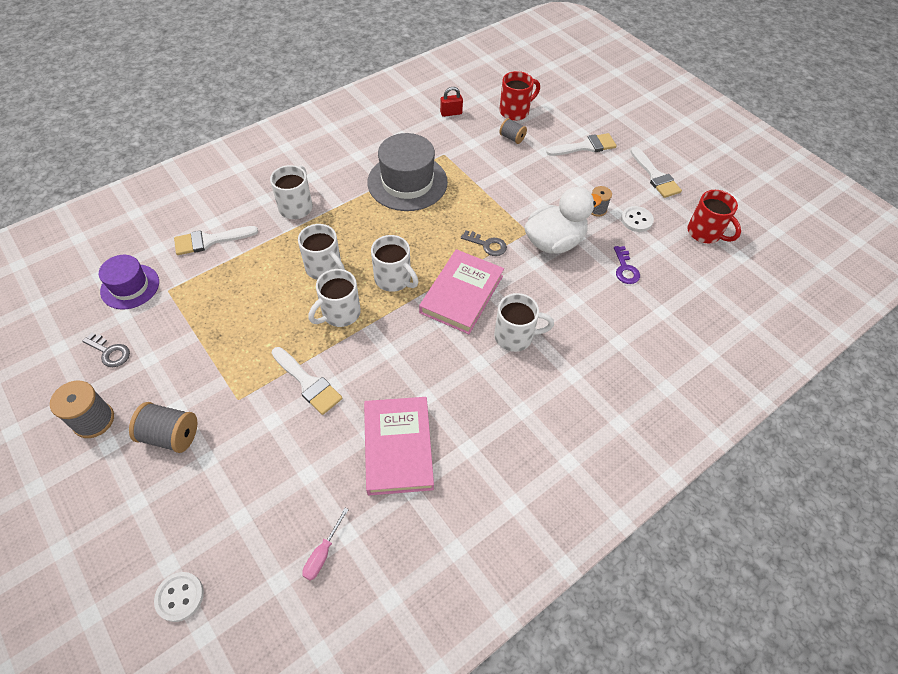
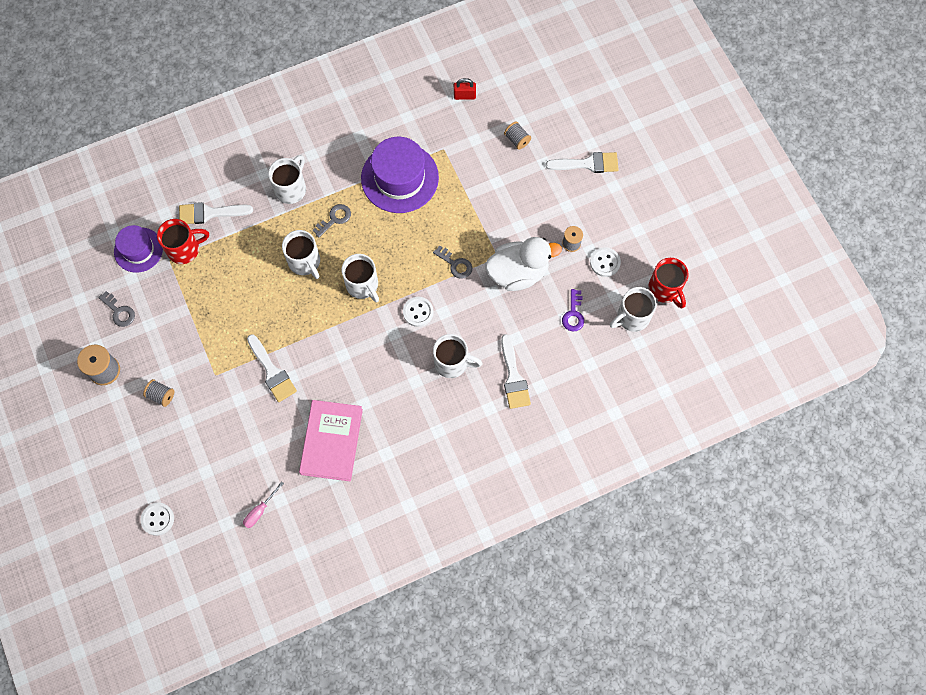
camera: 15 degrees right, 15 degrees up
grey spool [129,402,197,453] -> grey spool [143,379,174,407], size x0.62
white mug [308,269,361,327] -> white mug moved to [610,287,657,332]
grey hat [367,133,448,211] -> purple hat [361,137,439,213]
pink book [419,249,504,334] -> white button [403,297,434,327]
red mug [499,71,540,121] -> red mug moved to [157,219,209,264]
white brush [630,147,682,198] -> white brush moved to [501,334,531,409]
none -> grey key [313,204,351,238]

